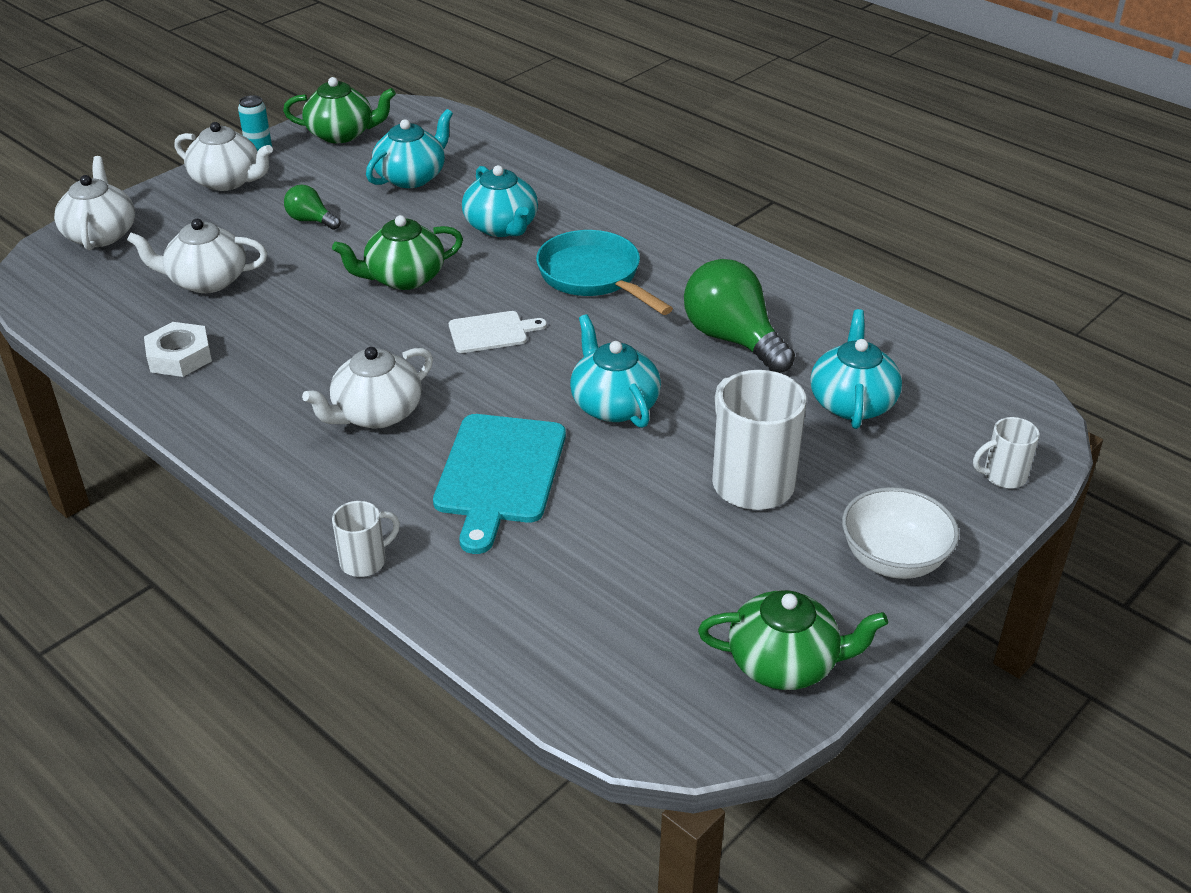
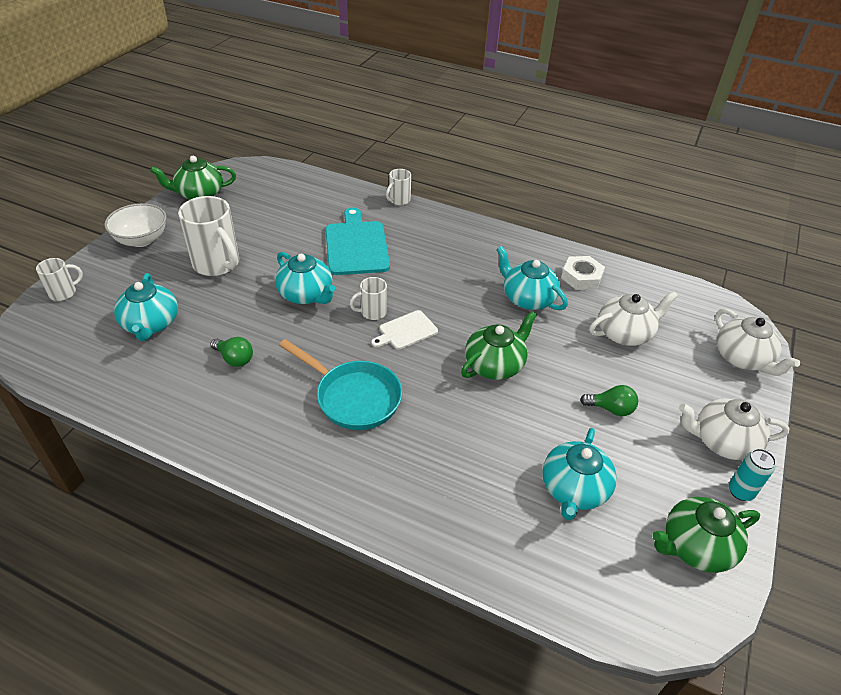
camera: 160 degrees right, 5 degrees up
white teapot [302,347,433,429] -> none
turquoise teapot [462,165,538,237] -> turquoise teapot moved to [496,246,568,311]
green light bulb [684,259,795,373] -> green light bulb [210,337,253,367], size x0.52
none -> white mug [350,277,387,320]

